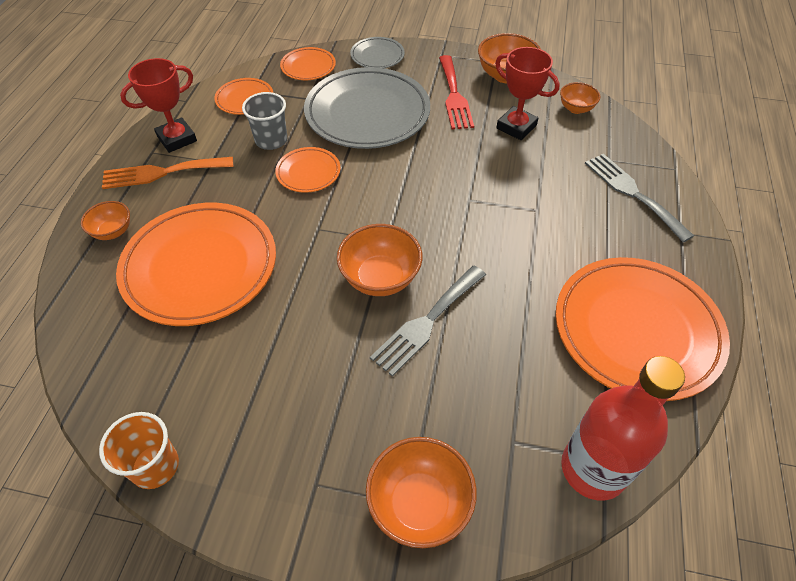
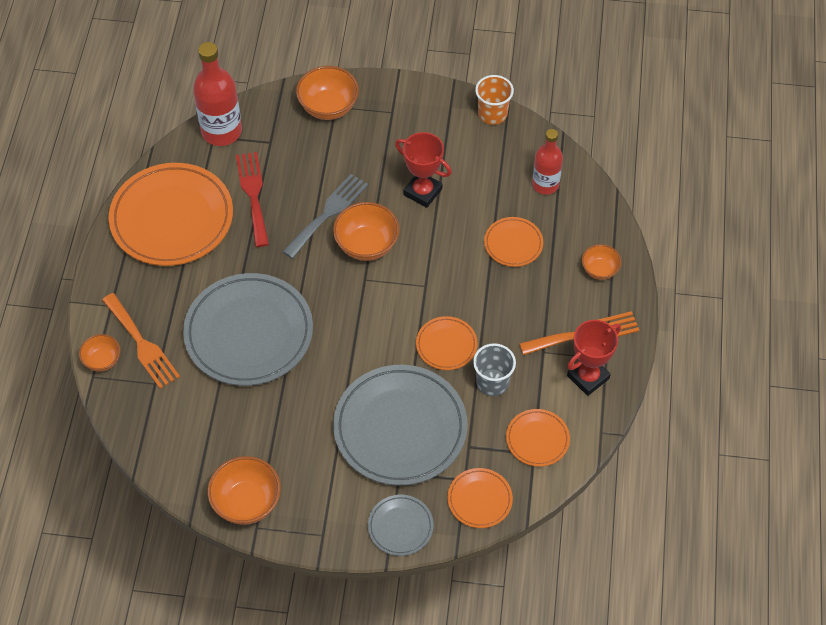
camera: 175 degrees right, 5 degrees up
orange plate [116,203,276,326] -> orange plate [484,217,543,267], size x0.47
red fork [439,55,474,129] -> red fork moved to [236,152,269,247]
red trophy [495,47,560,140] -> red trophy moved to [395,132,452,208]
orange bowl [560,82,600,114] -> orange bowl moved to [79,334,120,372]
grey fork [585,154,694,242] -> orange fork [102,293,180,389]
none -> grey plate [183,273,313,386]
none -> red bottle [532,129,563,195]

